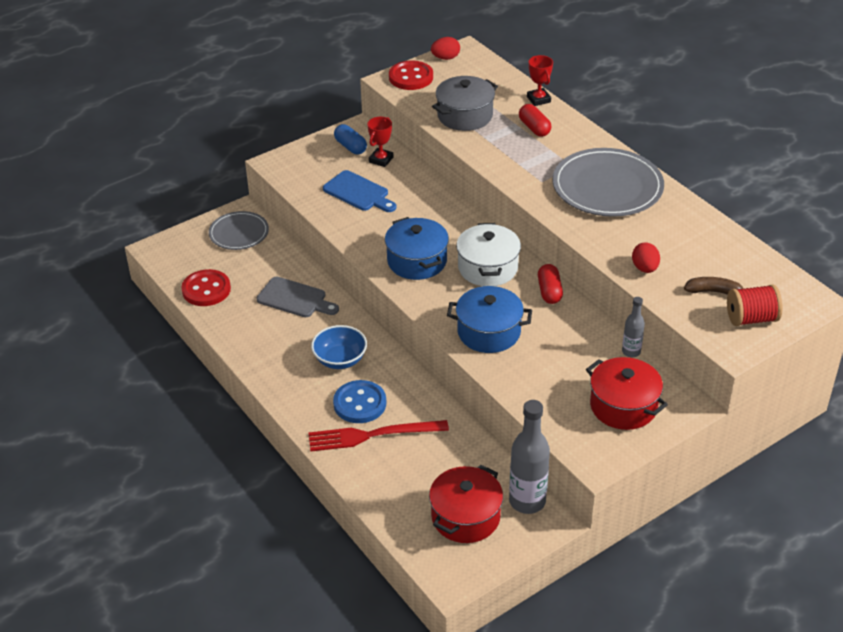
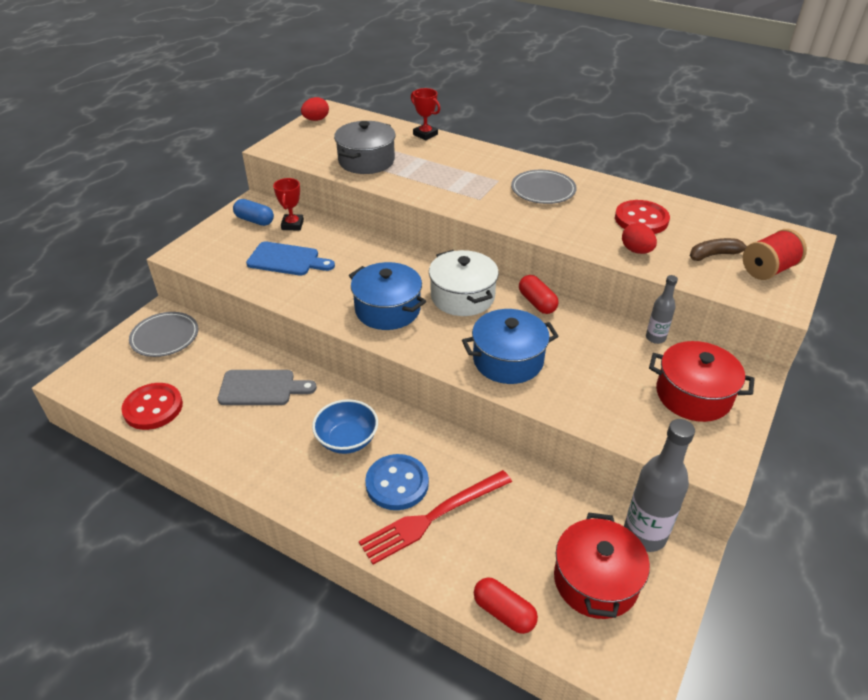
camera: 25 degrees left, 0 degrees up
red button [389,61,433,90] -> red button moved to [615,200,670,234]
red capsule [519,104,552,137] -> red capsule moved to [474,578,538,634]
grey plate [552,148,664,217] -> grey plate [511,170,577,204], size x0.58

